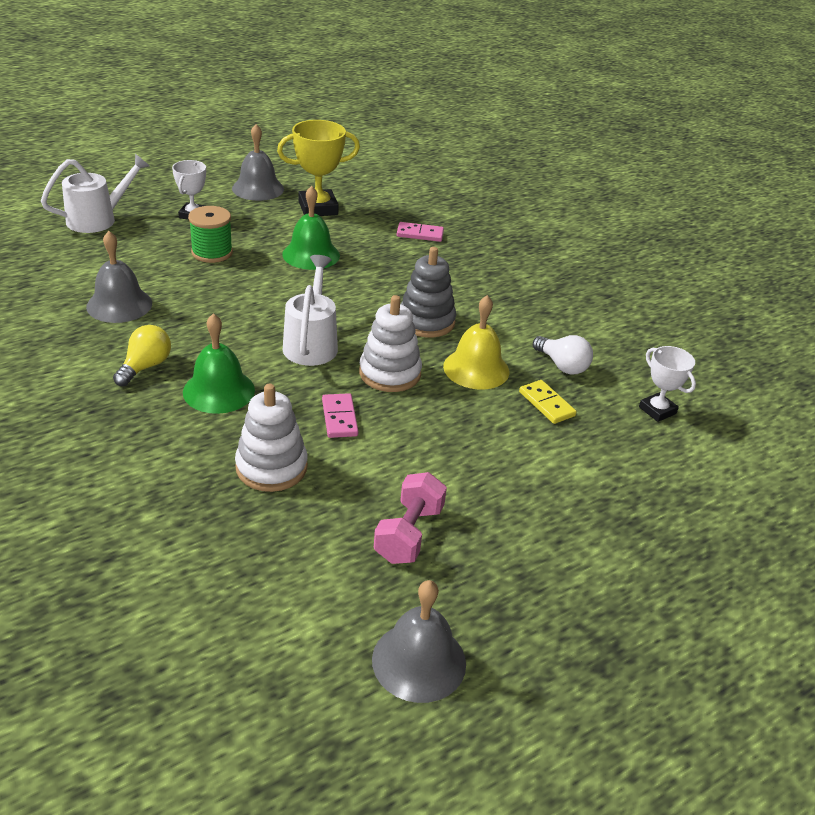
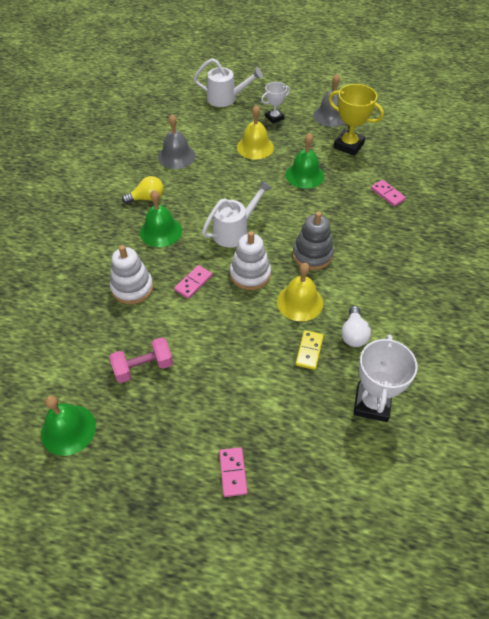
camera: 50 degrees right, 15 degrees up
green spool [188,206,233,263] -> yellow bell [237,105,274,160]
grey bell [372,580,466,703] -> green bell [41,396,96,456]
white trophy [639,346,696,422] -> white trophy [354,334,418,422], size x1.63
none -> pink domino [219,447,248,497]

